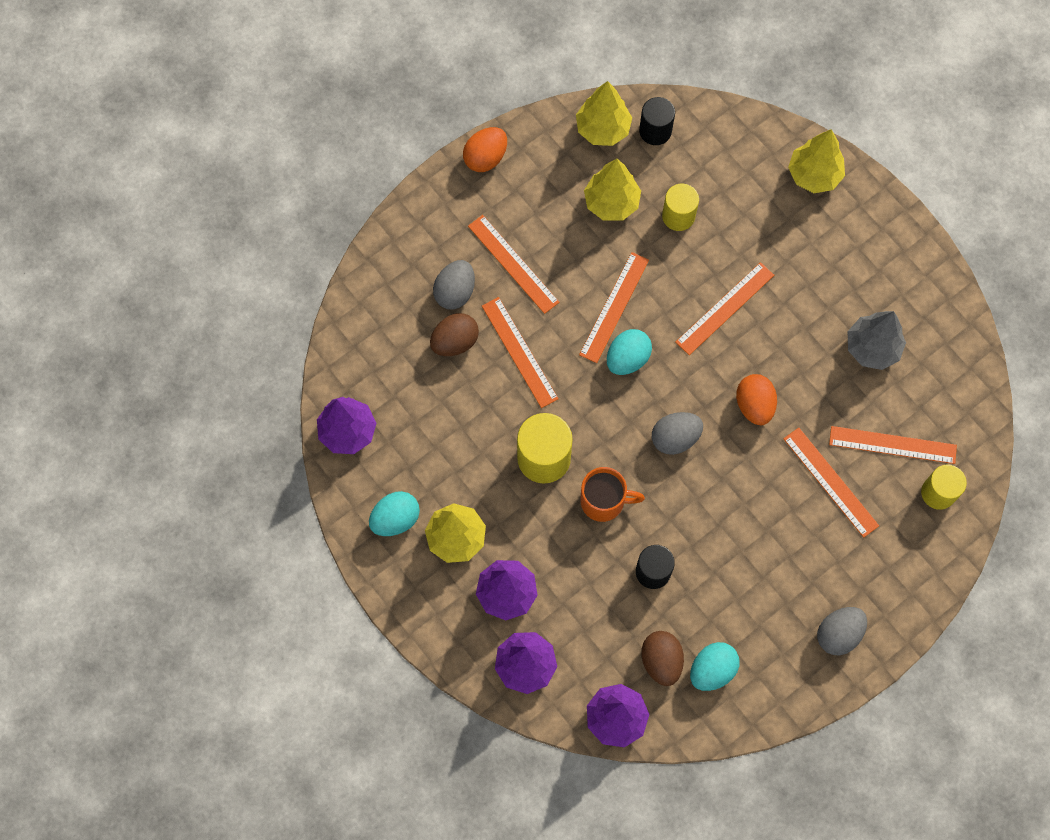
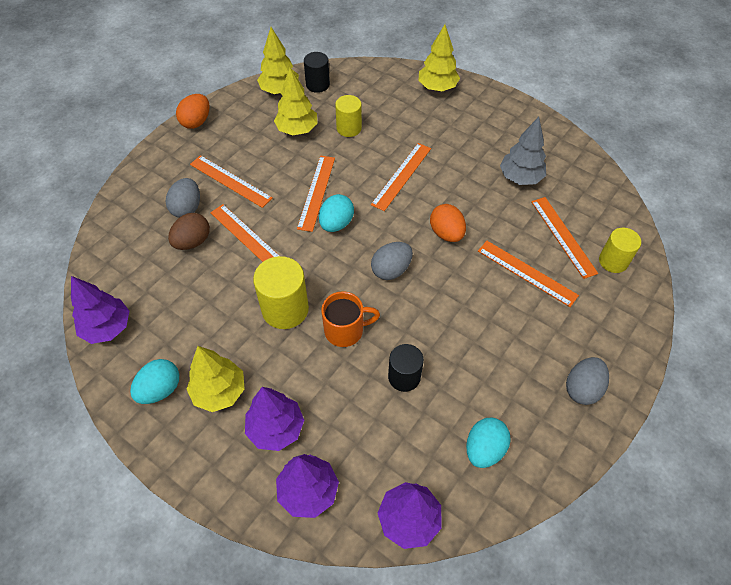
camera: 15 degrees left, 15 degrees down
brown egg [641,631,684,686] -> none
orange ruler [829,426,957,464] -> orange ruler turned 75 degrees clockwise [531,197,598,279]

